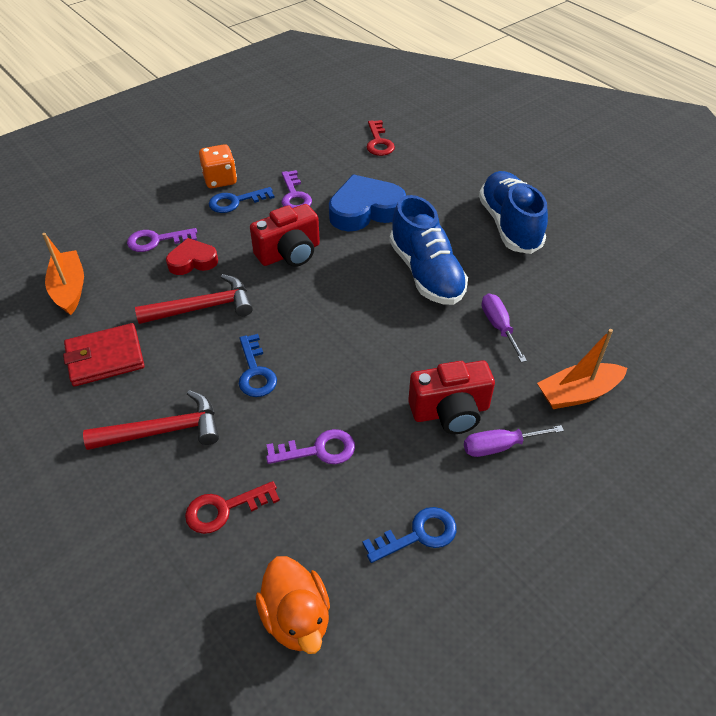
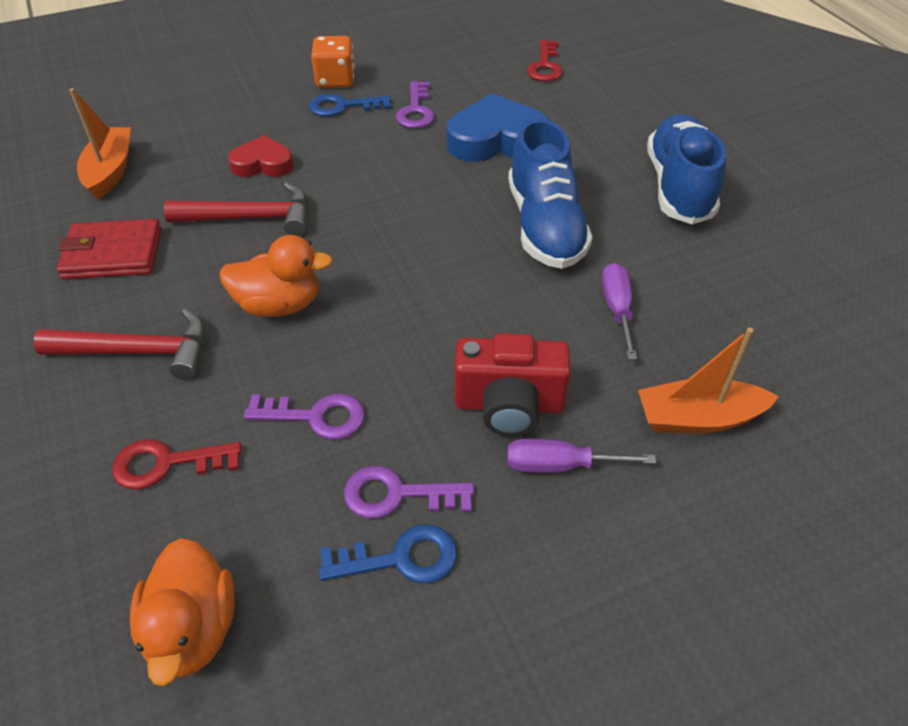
camera: 15 degrees right, 0 degrees up
purple key [127,228,197,252] -> purple key moved to [344,466,474,519]
blue key [239,334,277,397] -> orange duck [219,235,333,317]
red camera [250,204,320,267] -> none

